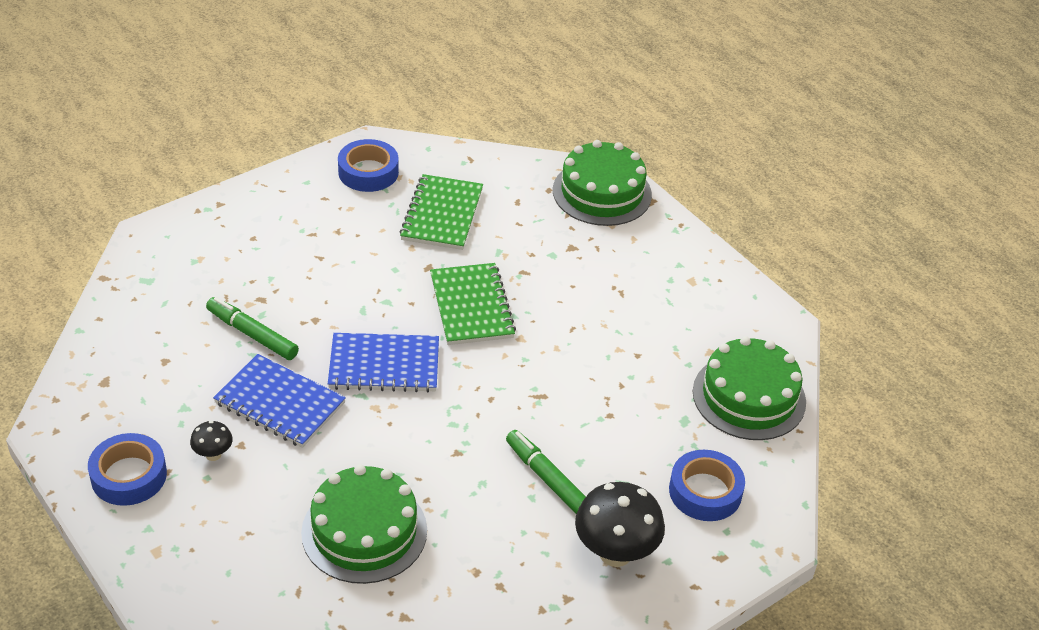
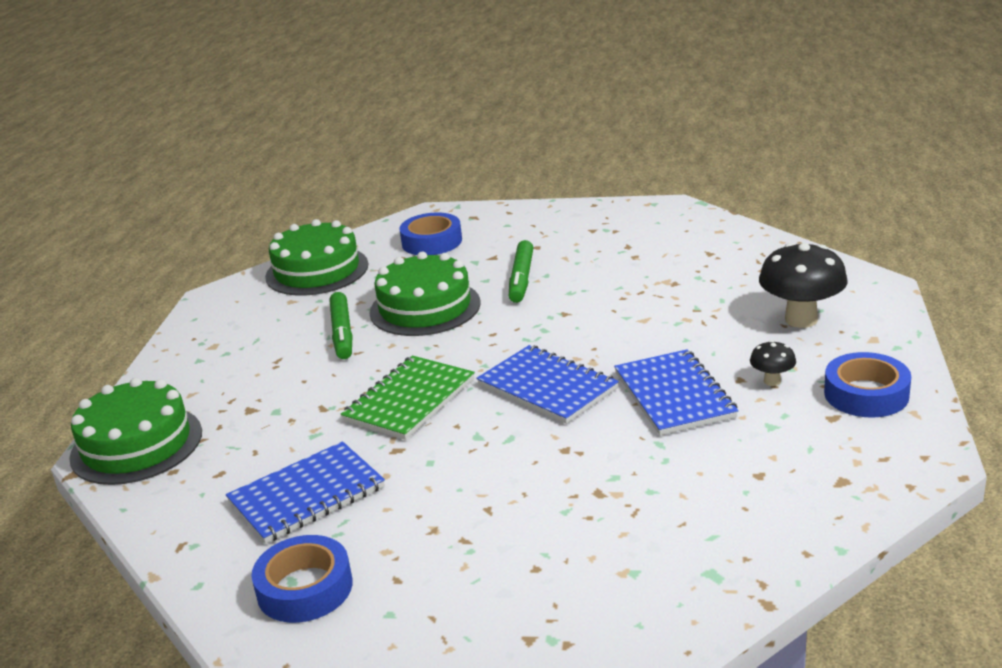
camera: 130 degrees left, 15 degrees down
green marker [206,297,299,360] -> green marker moved to [330,292,353,359]
green cake [301,464,427,584] -> green cake moved to [370,252,480,336]
green notebook [399,174,483,250] -> blue notebook [226,441,385,544]
black mushroom [575,482,665,567] -> black mushroom moved to [759,243,848,328]

